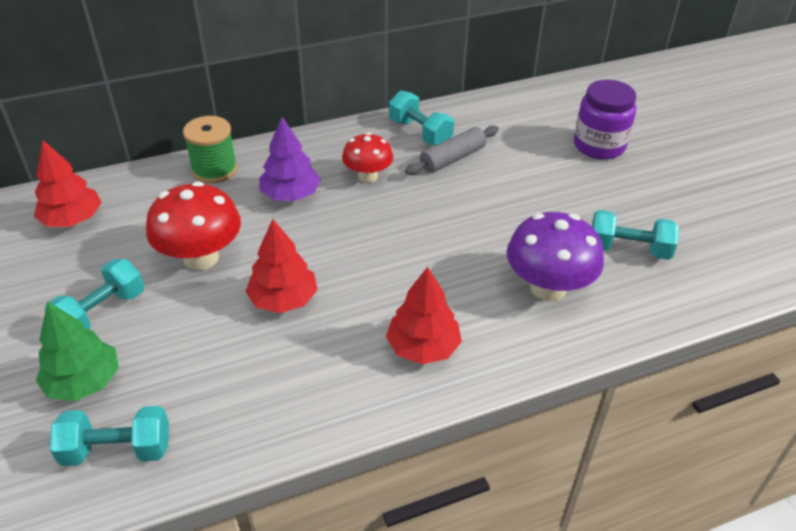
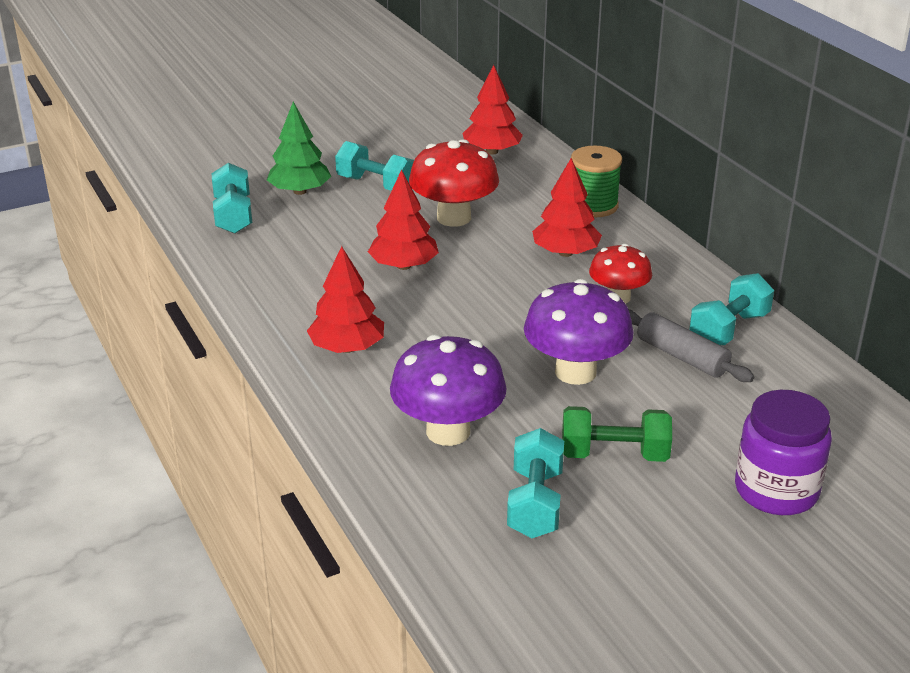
camera: 85 degrees right, 10 degrees down
purple tree [259,117,321,201] -> red tree [532,158,602,257]
none -> purple mushroom [524,279,633,385]
none -> green dumbbell [562,406,672,462]

